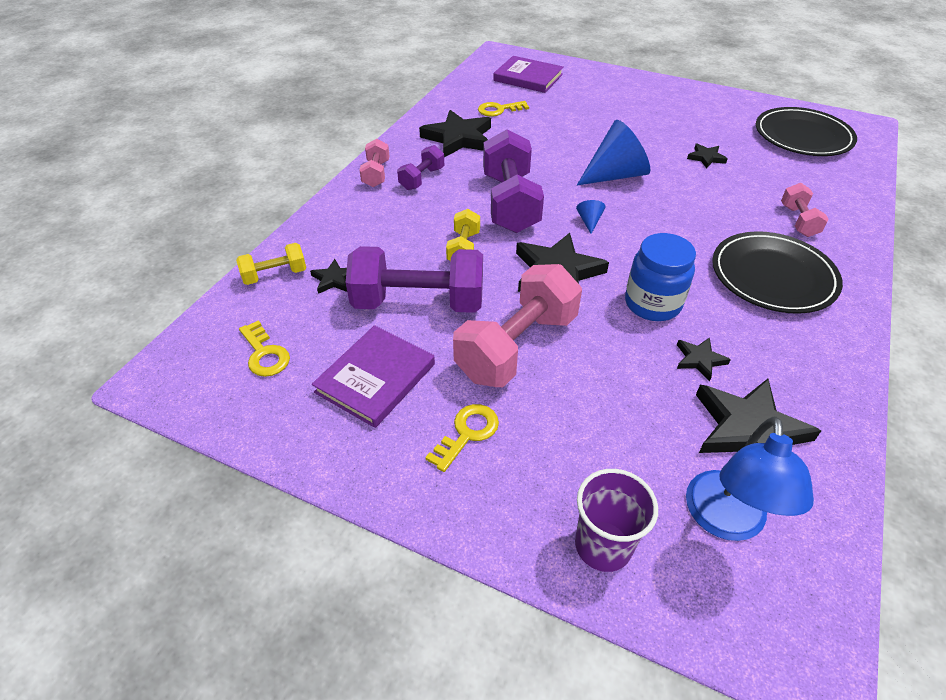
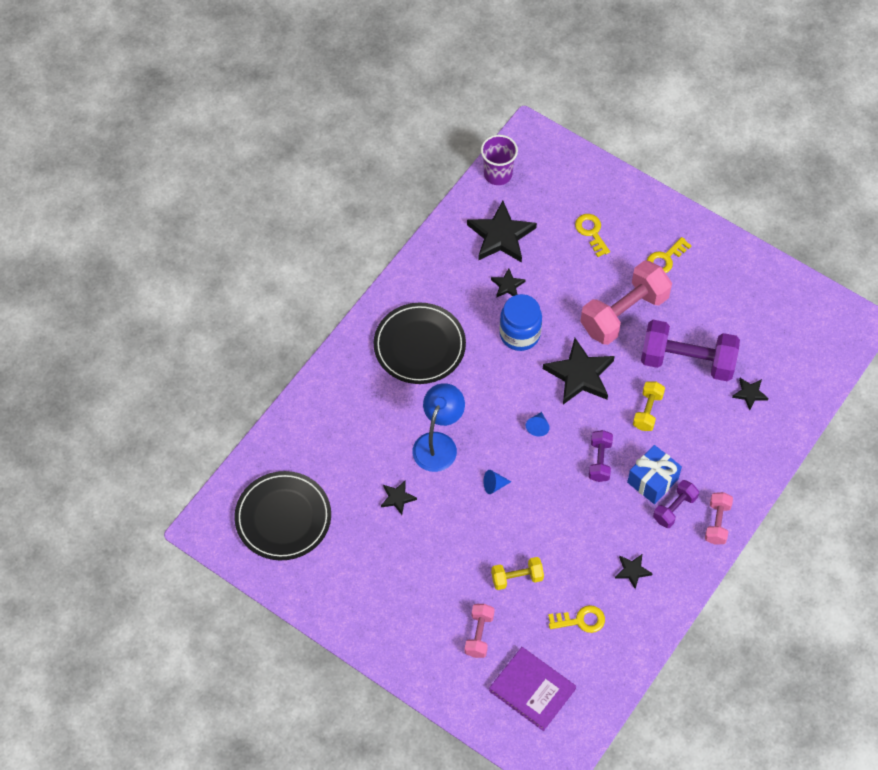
camera: 170 degrees left, 15 degrees up
yellow dumbbell [236,243,306,285] -> yellow dumbbell moved to [491,557,544,590]
yellow key [239,321,290,377] -> yellow key moved to [575,214,610,257]
purple book [312,325,435,428] -> none
black star [419,110,491,157] -> black star [615,554,653,589], size x0.49
purple dumbbell [483,129,544,233] -> purple dumbbell [589,430,613,482], size x0.51
purple cup [575,469,658,572] -> purple cup moved to [481,135,518,185]
blue cone [577,120,650,185] -> blue cone [484,470,511,494], size x0.43
blue lamp [686,416,814,541] -> blue lamp moved to [413,383,465,472]
pink dumbbell [781,183,829,237] -> pink dumbbell moved to [465,604,495,658]
none -> blue gift [627,445,682,504]

